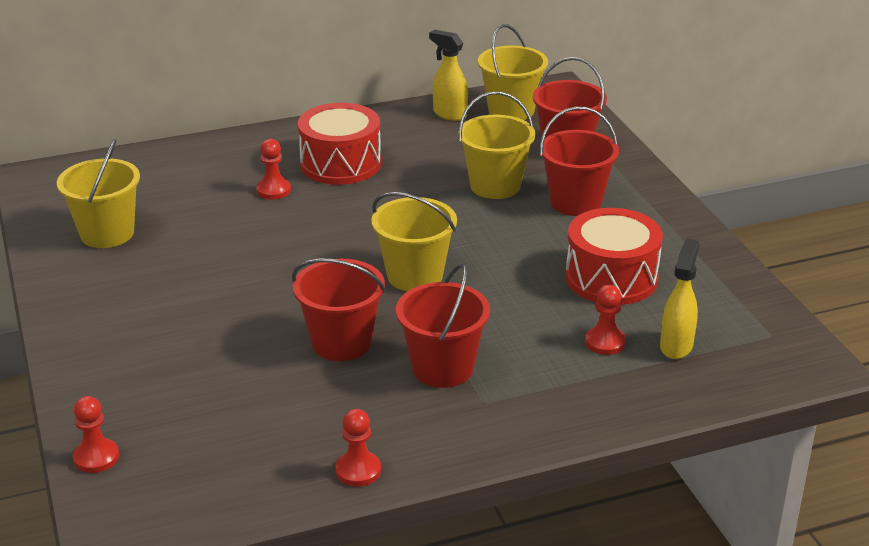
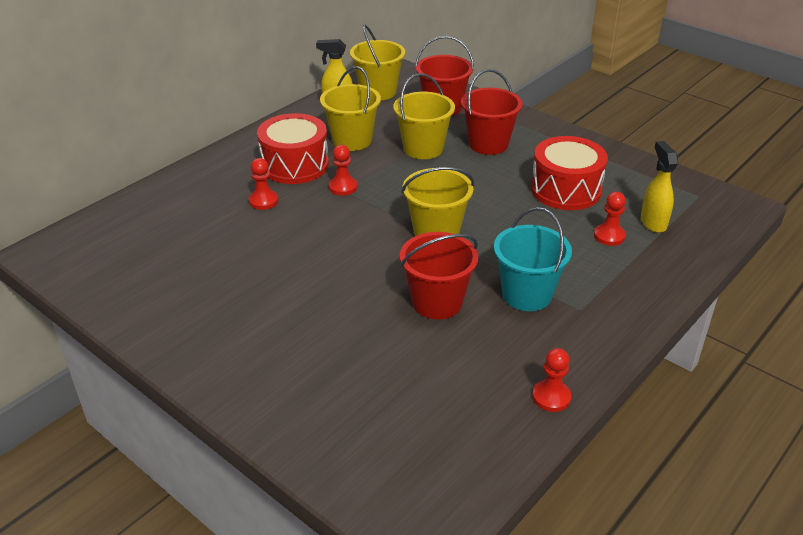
camera: 30 degrees left, 5 degrees up
yellow bucket [57,139,140,248] -> yellow bucket moved to [320,66,381,151]
red pawn [73,396,119,473] -> red pawn moved to [329,145,357,196]
red bucket [396,263,490,388] -> turquoise bucket [494,207,572,311]

